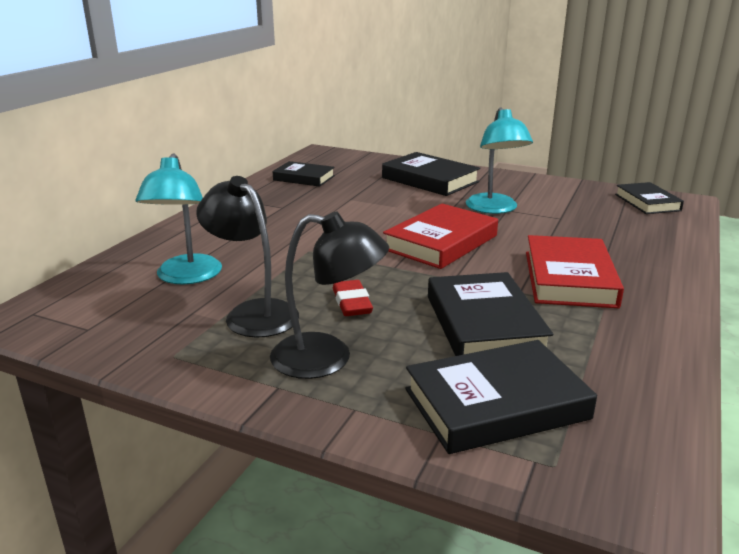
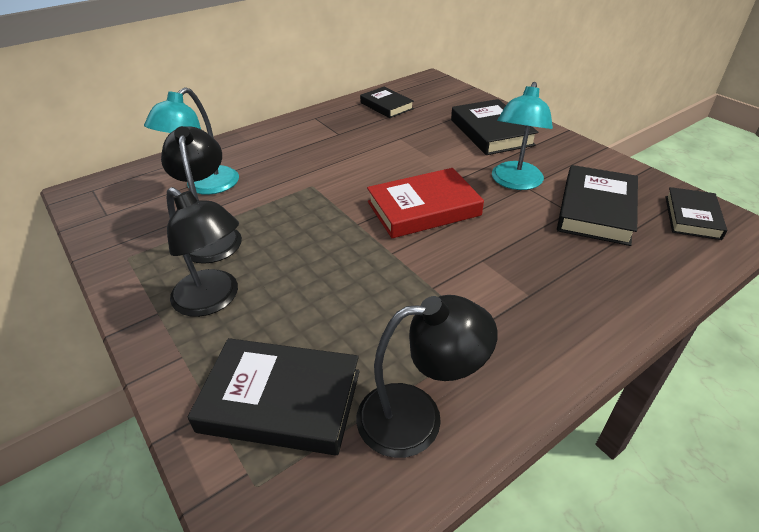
camera: 30 degrees right, 15 degrees up
red eraser [333,280,373,316] -> none
black book [428,272,554,356] -> black book moved to [557,165,638,246]
red book [526,235,624,308] -> none
none -> black lamp [356,295,498,458]

